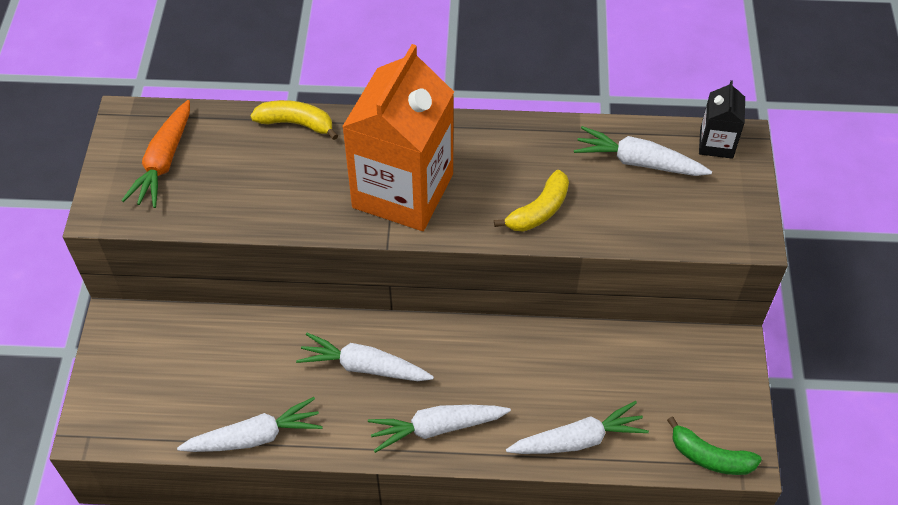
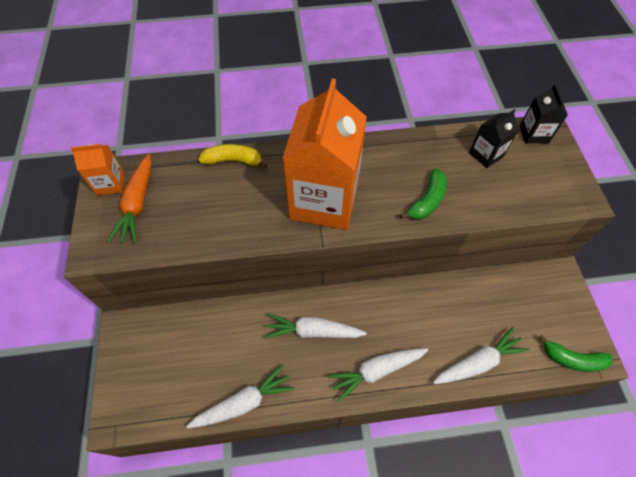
camera: 10 degrees left, 5 degrees up
yellow banana [494,170,569,232] -> green banana [400,168,447,219]
white carrot [574,126,712,176] -> black carton [469,109,519,168]
none -> orange carton [71,144,124,196]

